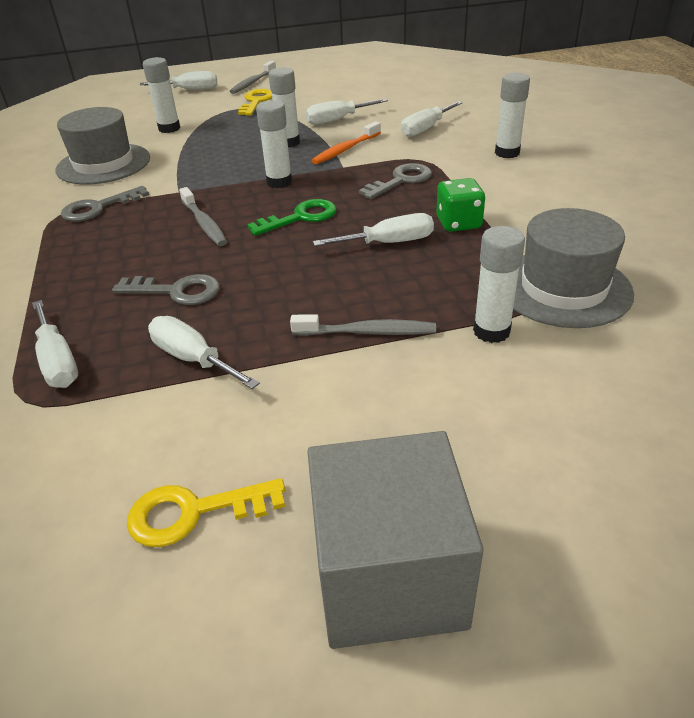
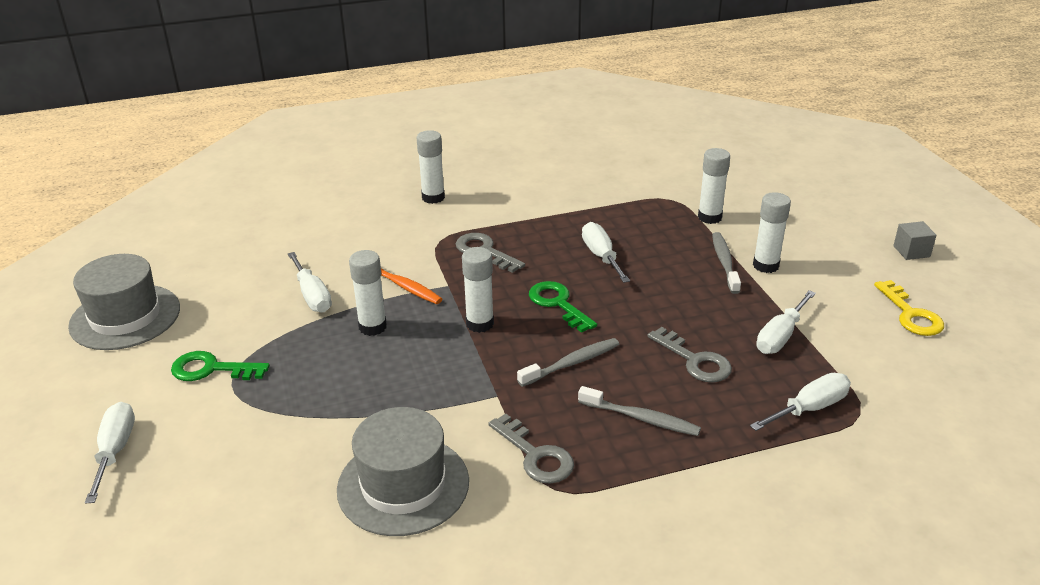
camera: 95 degrees left, 5 degrees down
grey key [112,274,220,305] -> grey key turned 135 degrees clockwise [648,327,732,382]
white glue stick [143,57,180,133] -> white glue stick moved to [753,192,791,273]
grey toothbrush [230,61,276,94] -> grey toothbrush moved to [578,386,701,436]
yellow key [238,89,272,115] -> green key [171,351,270,381]
grey cube [307,431,484,649] -> grey cube [893,221,937,260], size x0.41
white screwdriver [401,101,463,137] -> none
green dice [436,178,485,232] -> none
grey hat [513,208,634,328] -> grey hat moved to [68,254,180,350]

